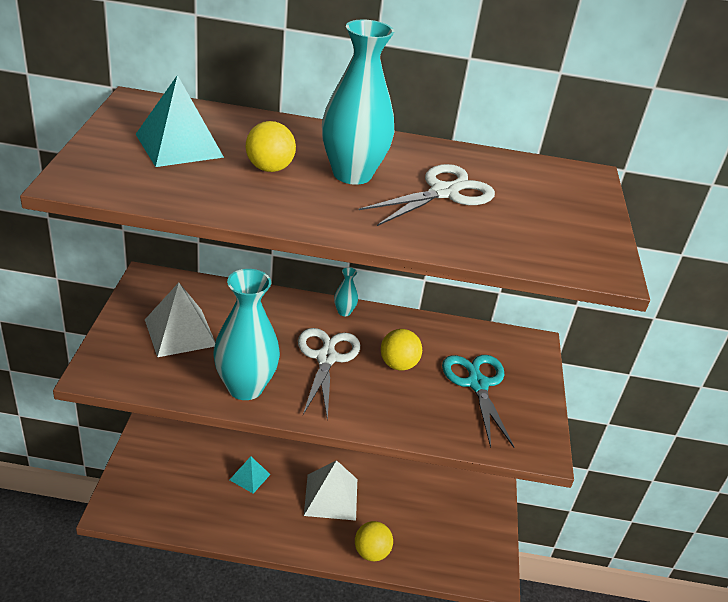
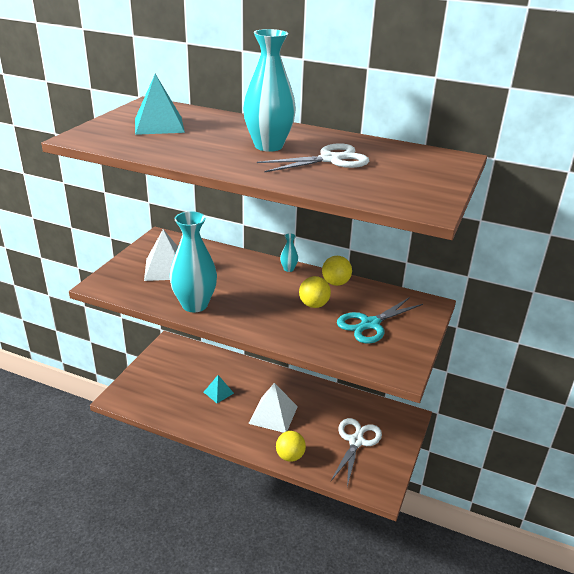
camera: 20 degrees right, 5 degrees down
yellow ball [246,121,296,172] -> yellow ball moved to [322,256,352,286]
white scissors [298,328,360,420] -> white scissors moved to [331,418,382,486]
turquoise scissors [442,355,514,448] -> turquoise scissors turned 135 degrees counterclockwise [337,297,423,344]

